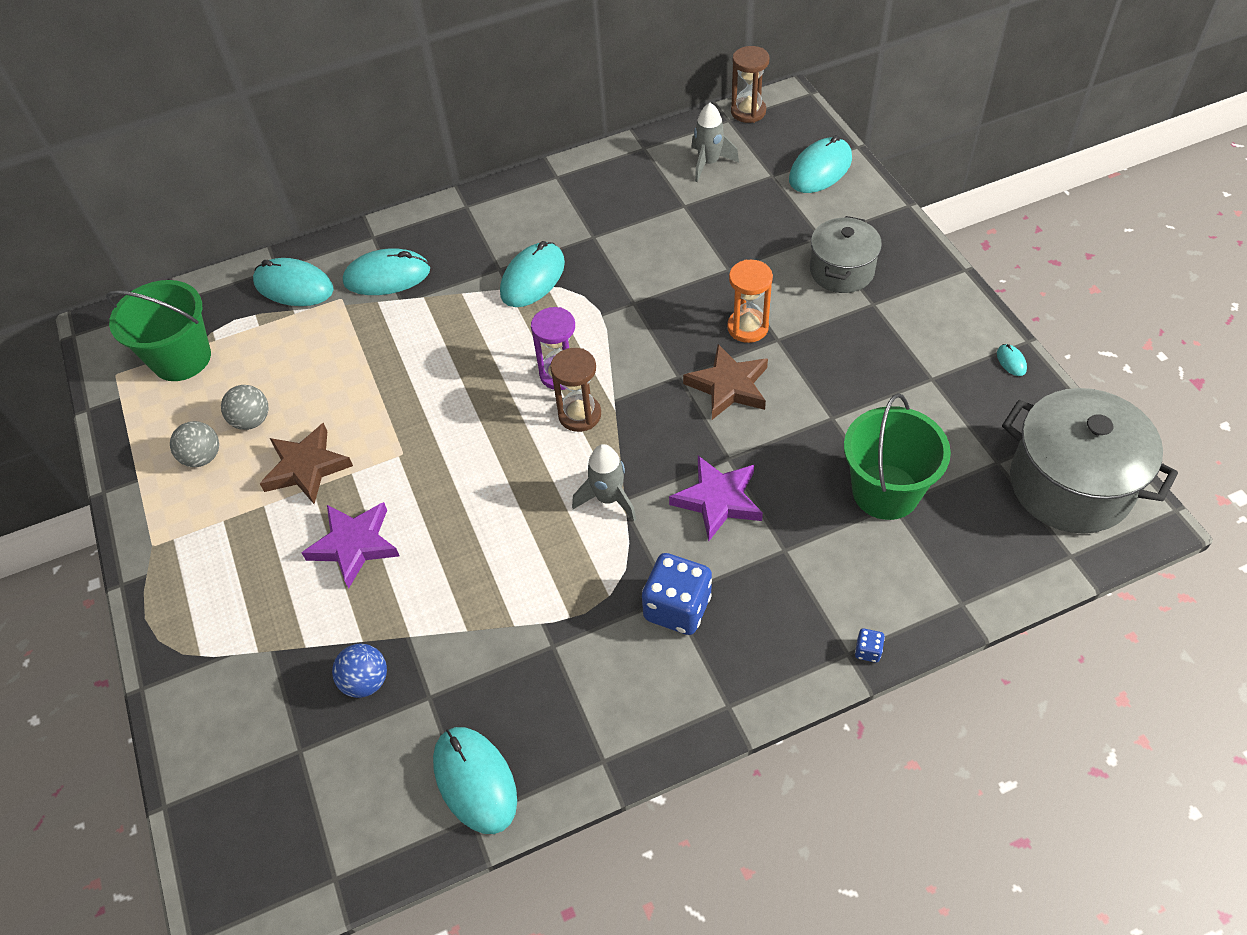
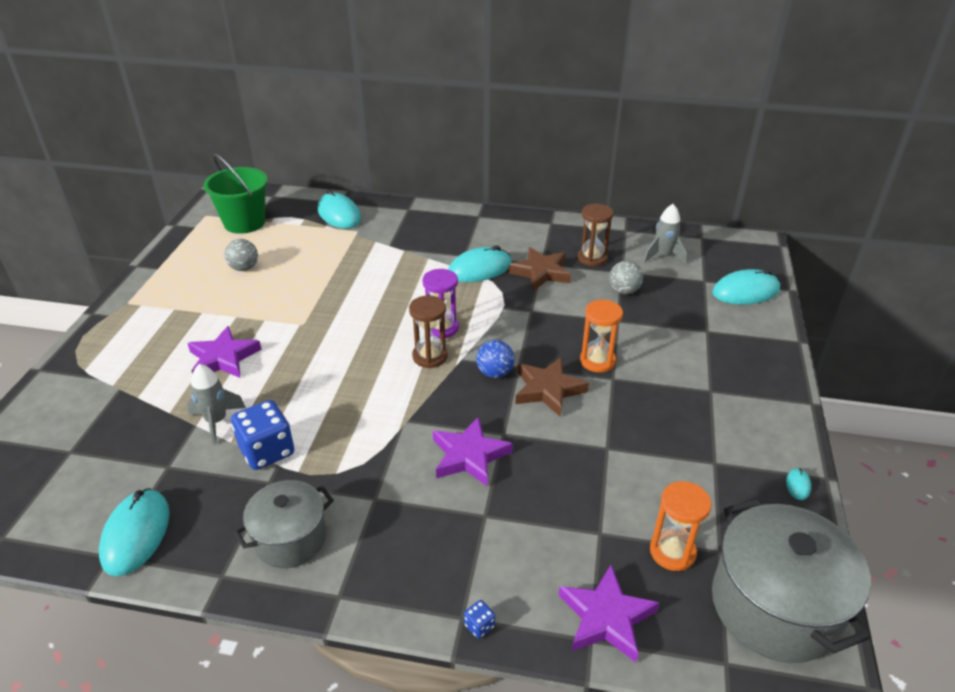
camera: 30 degrees right, 15 degrees down
grey ball [170,421,219,467] -> grey ball moved to [609,261,643,294]
brown star [260,423,353,504] -> brown star moved to [508,247,571,291]
blue ball [332,644,387,698] -> blue ball moved to [476,340,514,378]
turquoise mouse [343,248,430,295] -> none
grey rocket [572,444,636,521] -> grey rocket moved to [187,364,246,445]
blue dice [642,553,712,635] -> blue dice moved to [231,400,294,470]
brown hourglass [731,46,770,123] -> brown hourglass moved to [578,204,613,266]
grey pot [810,216,882,293] -> grey pot moved to [234,480,334,568]
green bucket [844,393,951,520] -> none
none -> purple star [558,565,659,662]
none -> orange hourglass [650,481,711,571]

